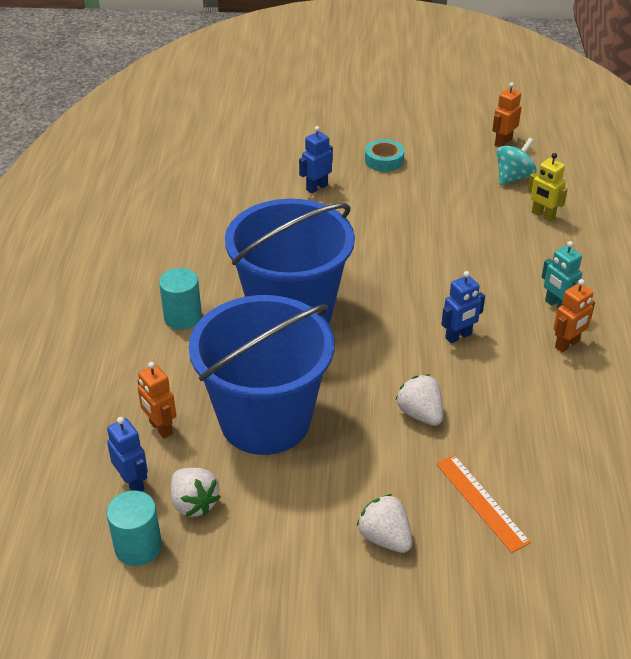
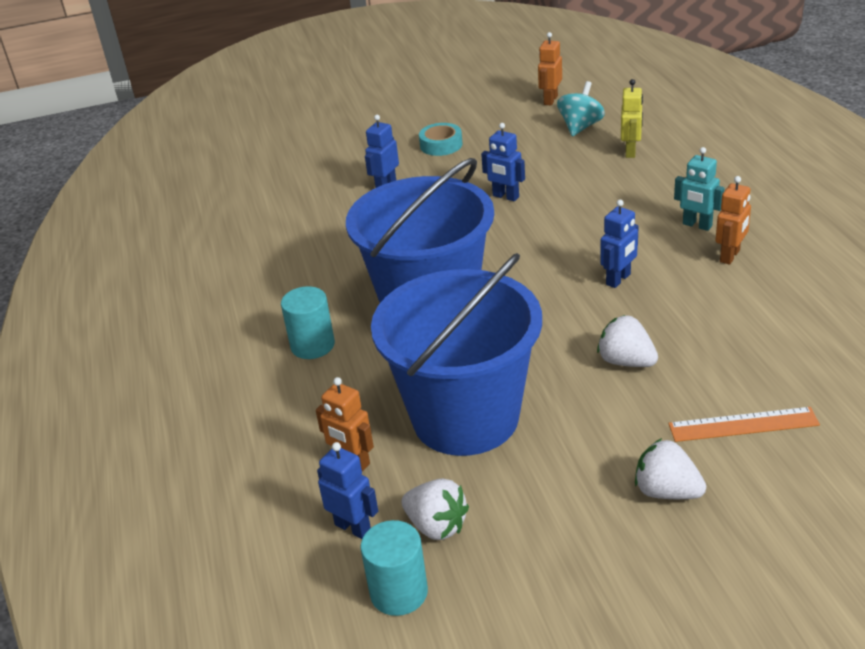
camera: 15 degrees left, 5 degrees down
orange ruler [436,455,531,553] -> orange ruler turned 45 degrees counterclockwise [668,407,820,442]
yellow robot [527,153,568,222] -> yellow robot turned 105 degrees counterclockwise [621,79,643,158]
none -> blue robot [481,123,525,201]

